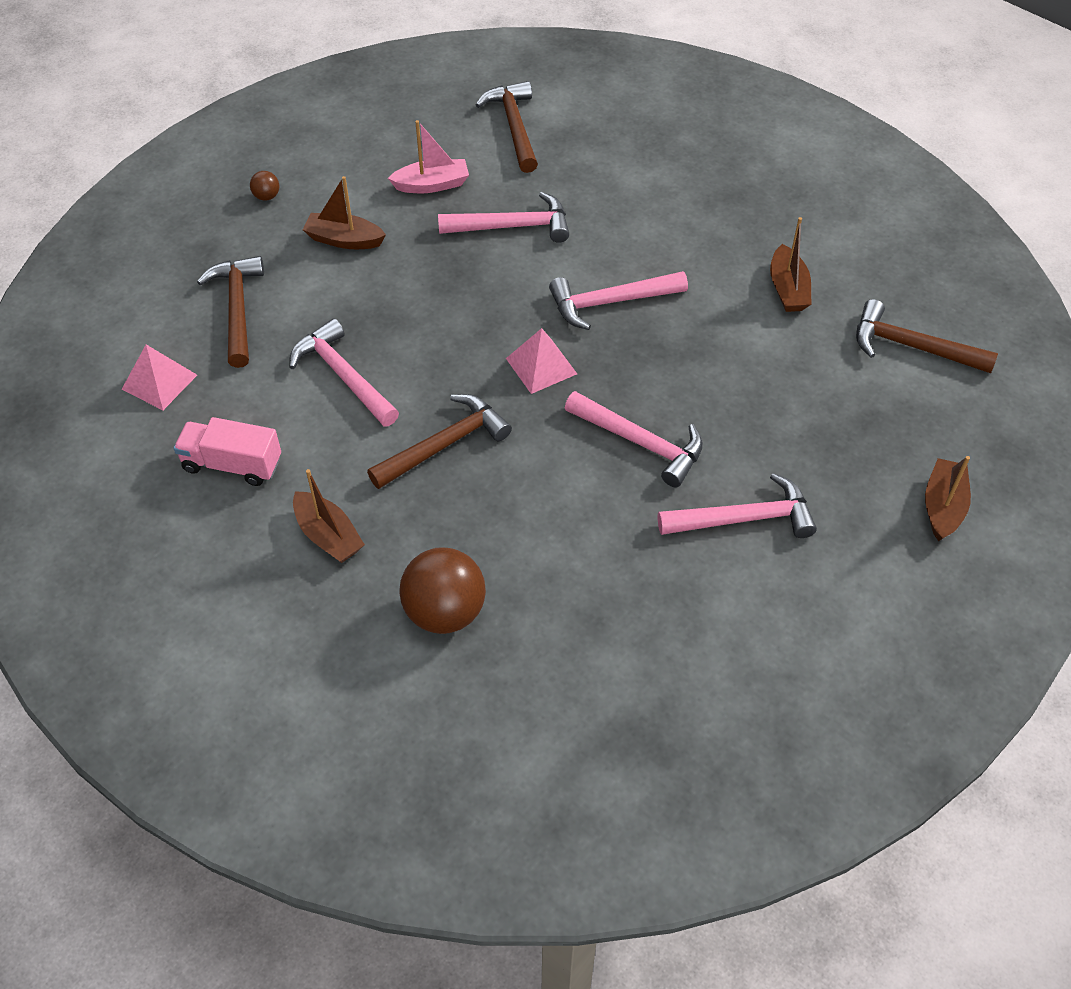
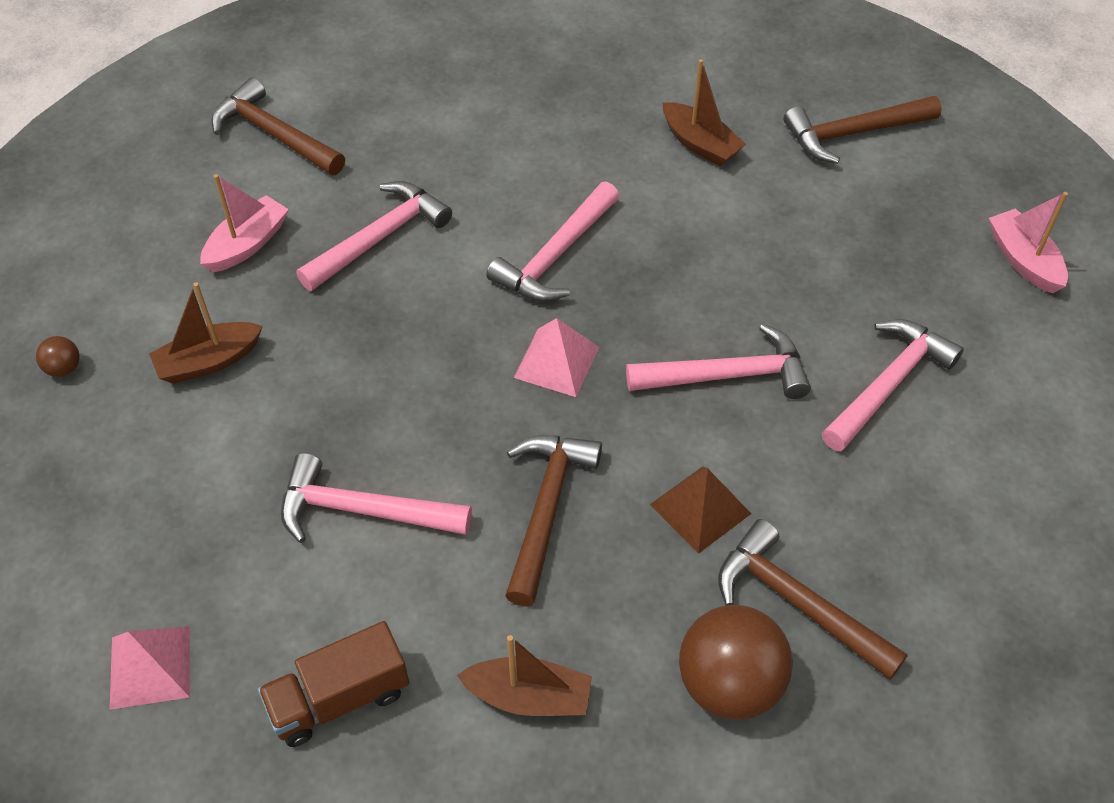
camera: 40 degrees left, 0 degrees up
pink truck [174,417,281,486] -> brown truck [258,621,409,747]
brown hammer [197,256,264,368] -> brown hammer moved to [718,519,908,680]
brown boat [925,456,971,542] -> pink boat [989,192,1068,293]
none -> brown pyramid [650,466,751,554]

